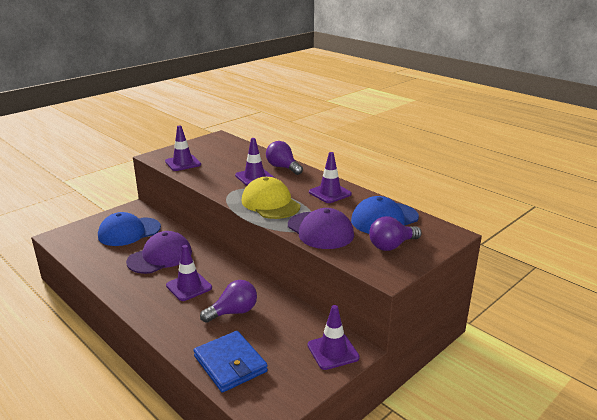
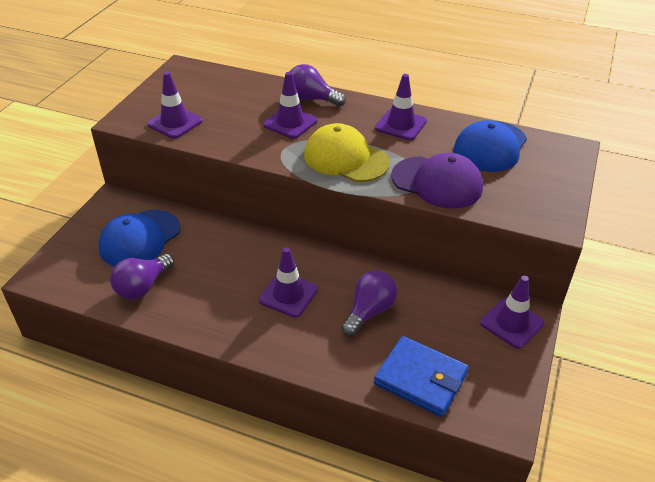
camera: 25 degrees left, 15 degrees up
purple cap [126,231,192,274] -> none
purple light bulb [369,216,422,251] -> purple light bulb moved to [110,254,174,300]

